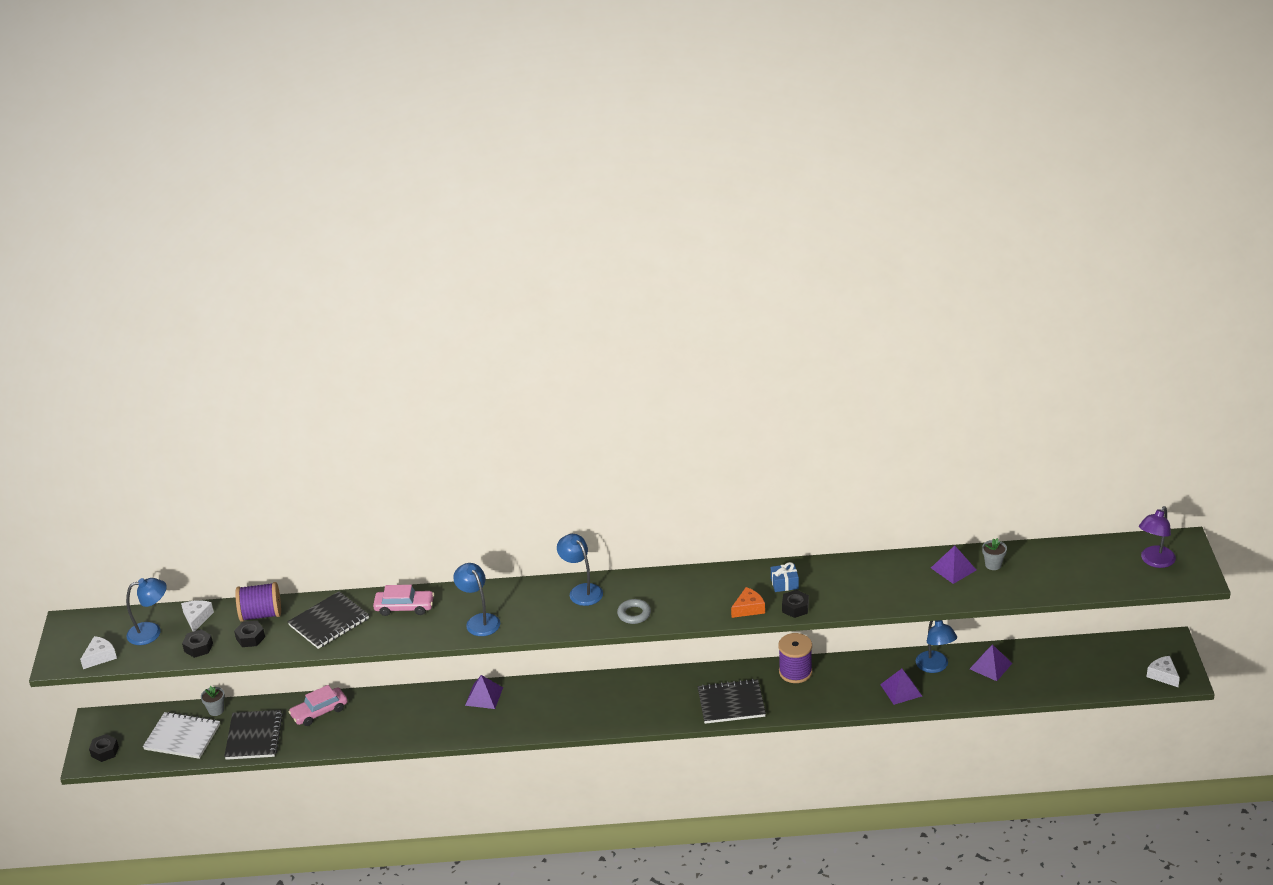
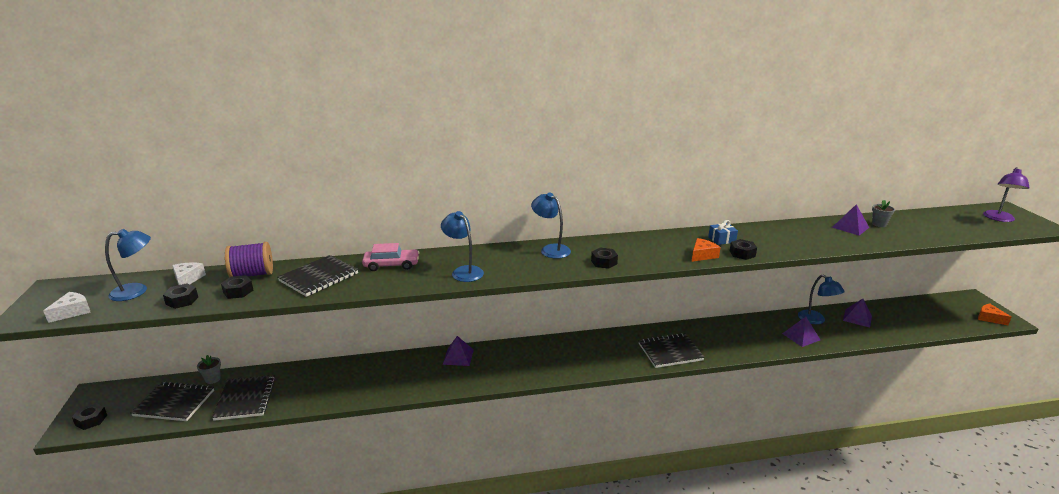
camera: 10 degrees left, 10 degrees down
white notebook [143,712,220,759] -> black notebook [131,381,214,421]
pink car [288,685,347,726] -> none
grey ring [617,599,651,624] -> black nut [591,248,618,269]
purple spool [778,633,812,683] -> none
white cheese [1147,656,1180,687] -> orange cheese [978,303,1012,325]

